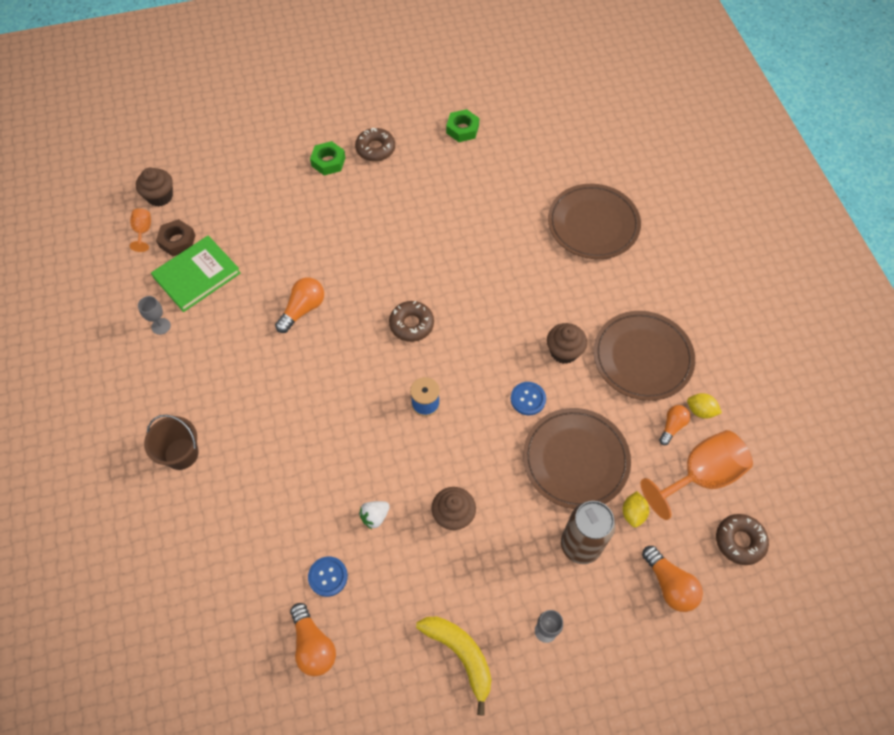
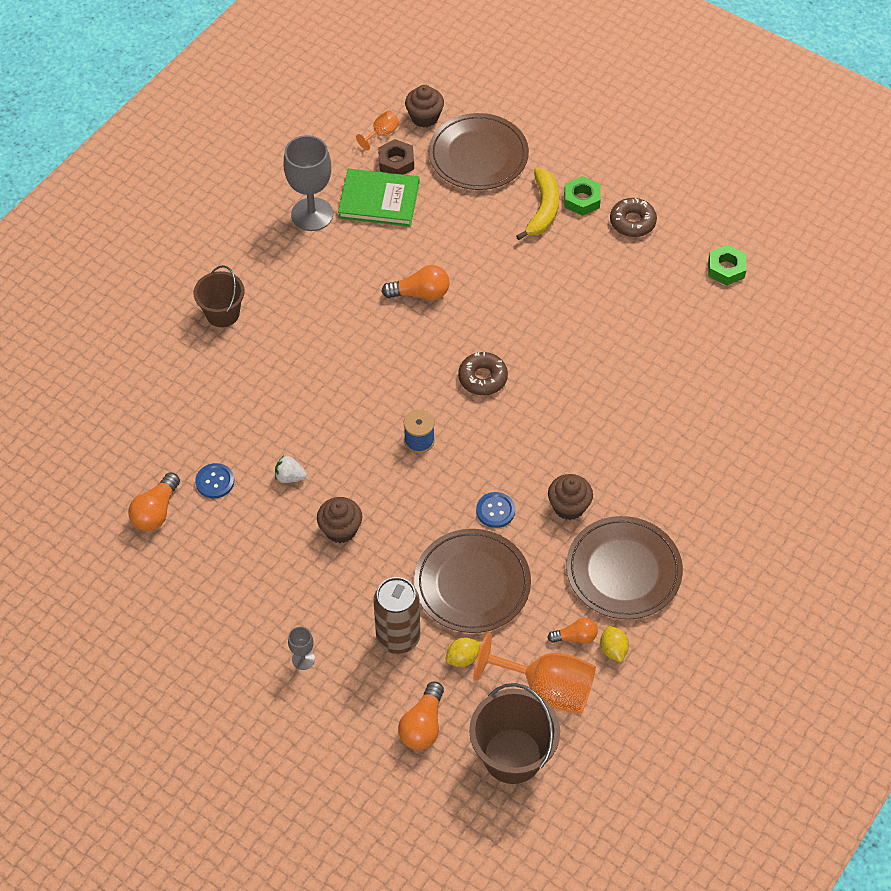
camera: 50 degrees right, 5 degrees down
grey goblet [138,296,171,335] -> grey goblet [283,135,333,231], size x2.15
yellow banana [416,616,492,716] -> yellow banana moved to [516,168,559,240]
brown plate [548,184,641,259] -> brown plate moved to [429,113,529,190]
brown donut [716,514,769,565] -> brown bucket [469,683,560,784]

